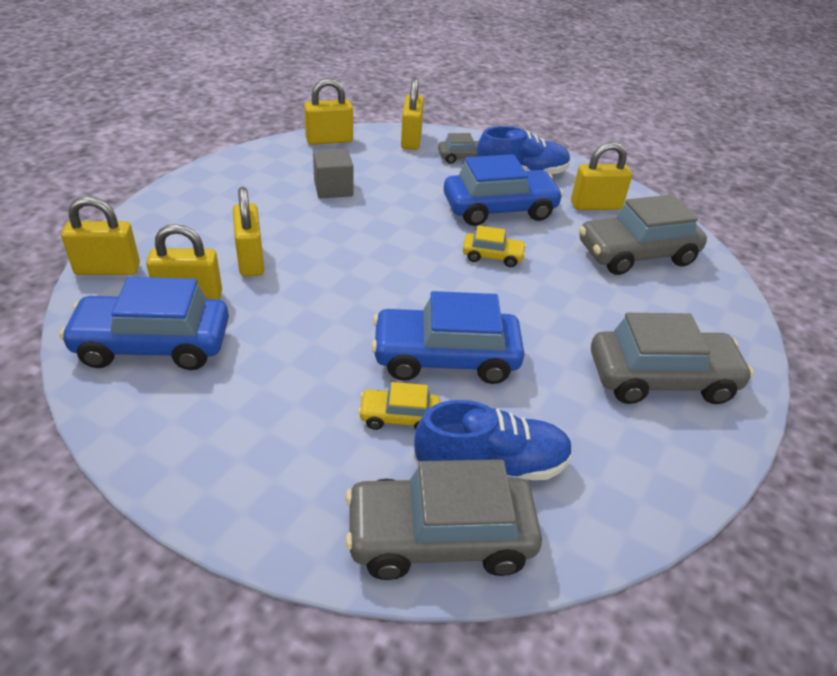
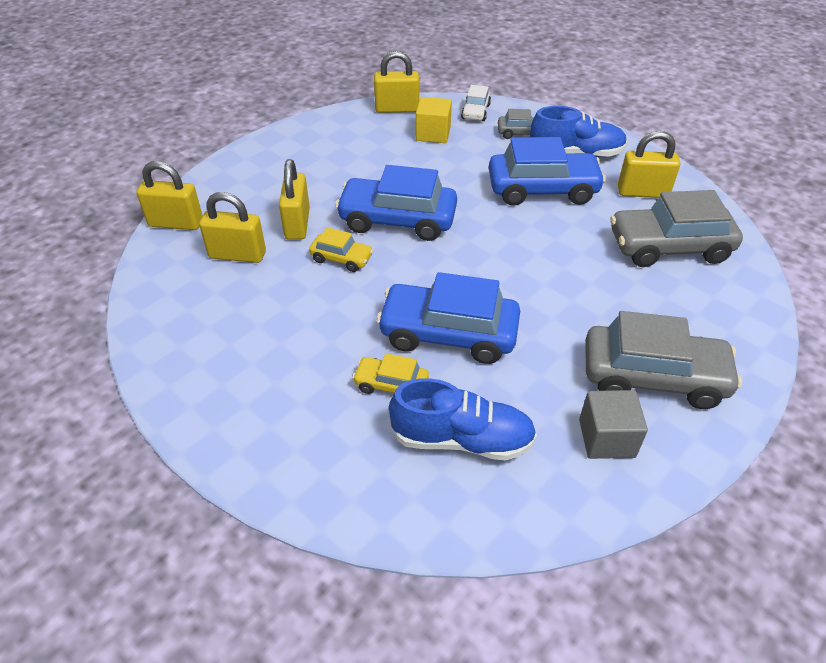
camera: 15 degrees right, 5 degrees up
blue car [60,277,229,370] -> blue car moved to [335,165,457,241]
grey cube [313,149,353,199] -> grey cube moved to [579,390,648,459]
grey car [345,459,542,580] -> none
yellow padlock [401,78,424,150] -> white car [461,85,491,121]
yellow car [463,226,526,267] -> yellow car moved to [309,227,373,272]
none -> yellow cube [416,97,452,143]

